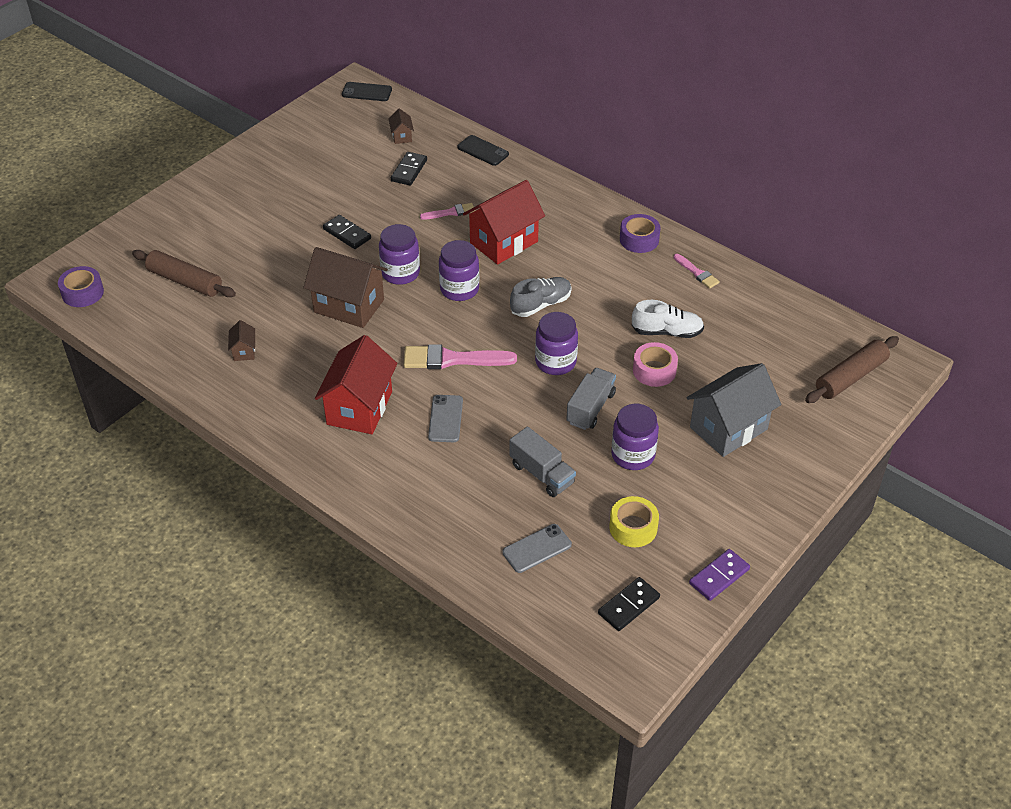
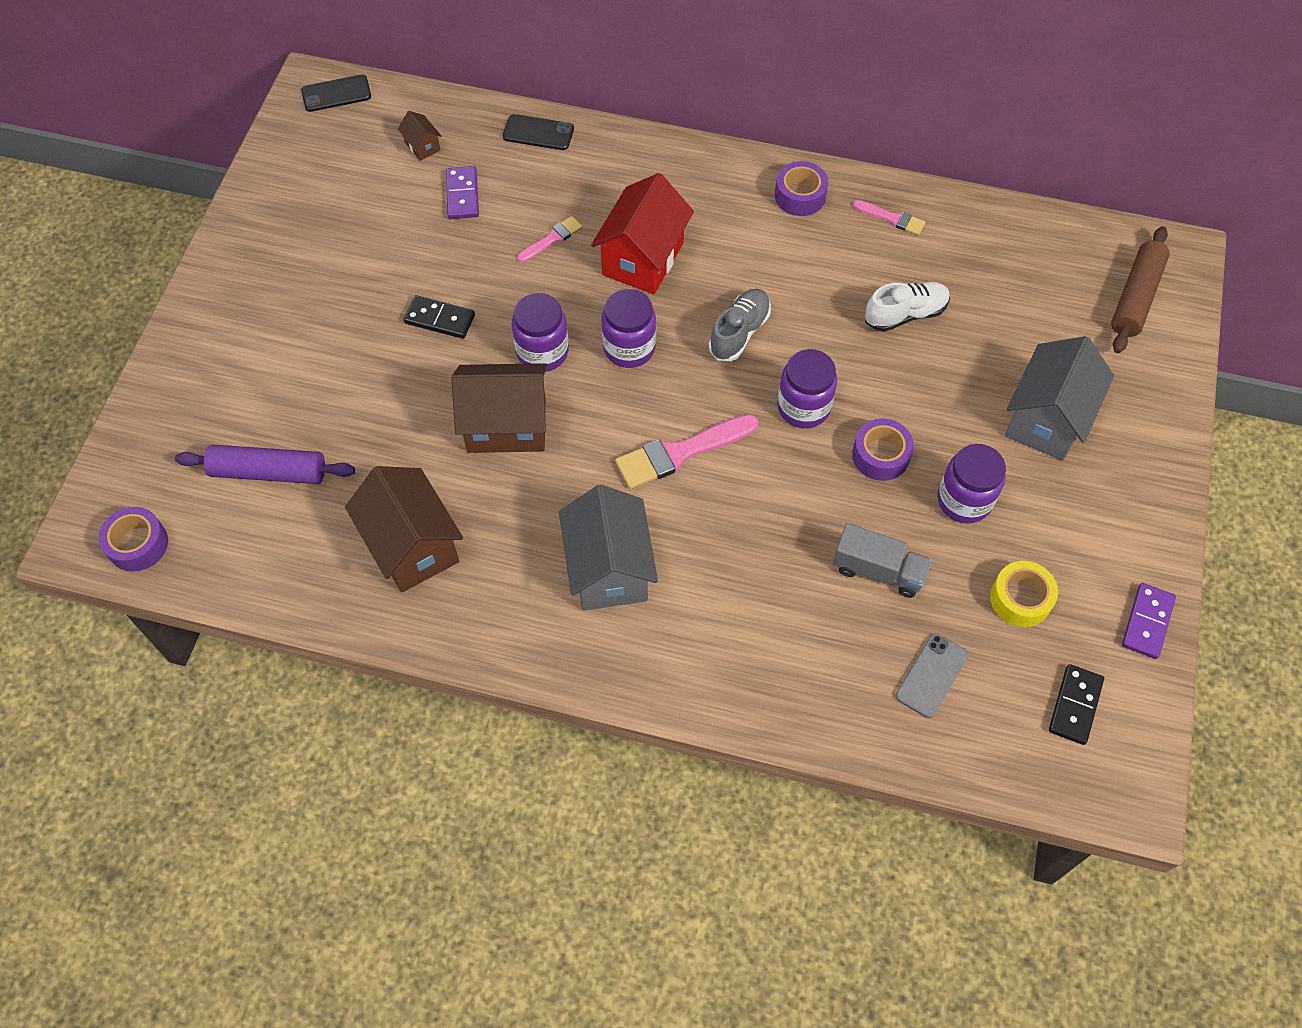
camera: 25 degrees left, 15 degrees up
brown rolling pin [132,250,236,297] -> purple rolling pin [175,445,355,484]
brown house [228,320,255,361] -> brown house [345,466,463,592], size x2.27
red house [315,335,397,434] -> grey house [559,485,658,611]
black domino [391,152,427,185] -> purple domino [446,166,479,219]
grey phone [428,395,463,442] -> none
grey truck [566,368,616,430] -> purple tape [852,418,914,481]
pink tape [633,342,678,387] -> none

